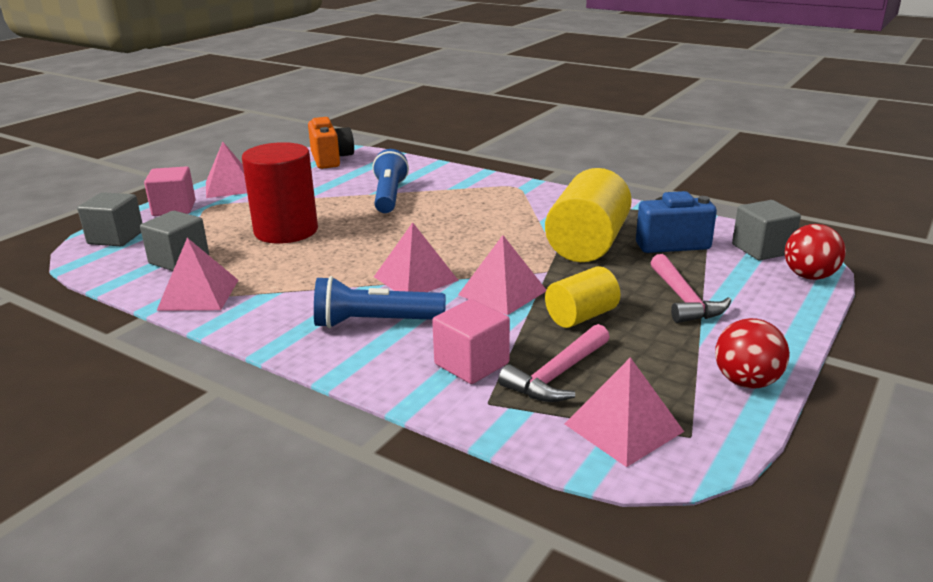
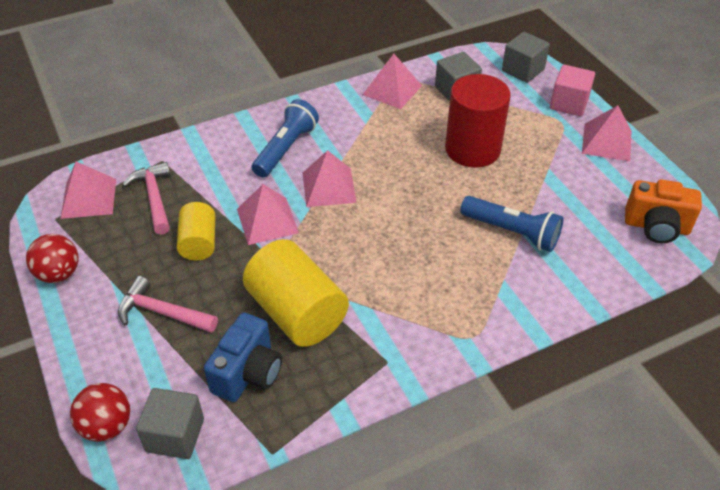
camera: 120 degrees right, 20 degrees up
pink cube [432,299,510,384] -> none

